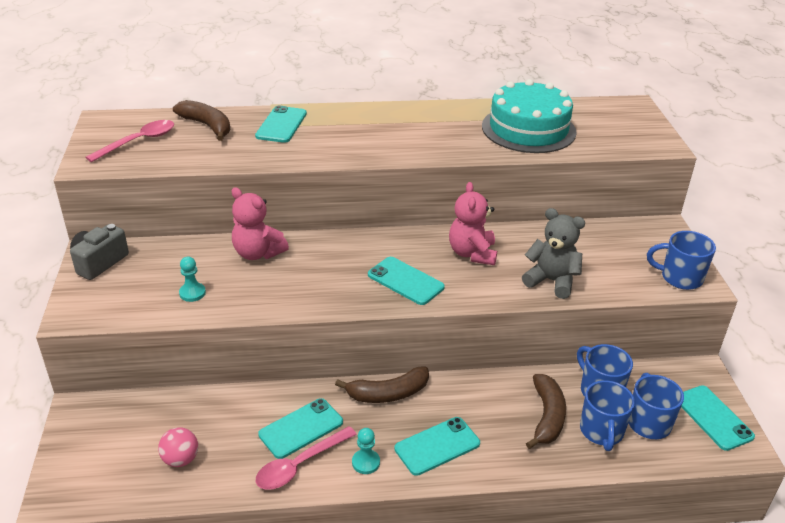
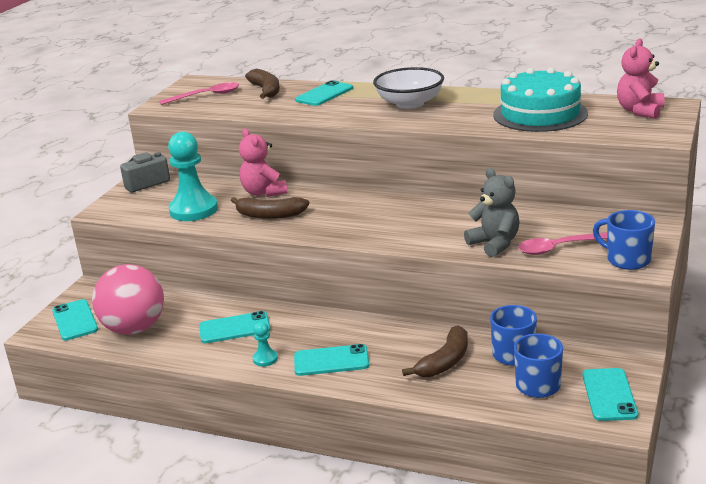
camera: 30 degrees right, 10 degrees down
pink ball [158,427,198,467] -> pink ball [92,264,164,335], size x2.18
turquoise pawn [179,257,206,302] -> turquoise pawn [168,132,218,221], size x2.22
pink spoon [256,426,357,490] -> pink spoon moved to [518,232,607,255]
brown banana [335,366,429,403] -> brown banana moved to [231,197,310,219]
turquoise phone [368,257,445,305] -> turquoise phone moved to [52,299,98,340]
pink teddy bear [449,182,497,265] -> pink teddy bear moved to [617,39,664,119]
blue mug [580,380,635,451] -> none
none -> white bowl [373,67,444,109]

